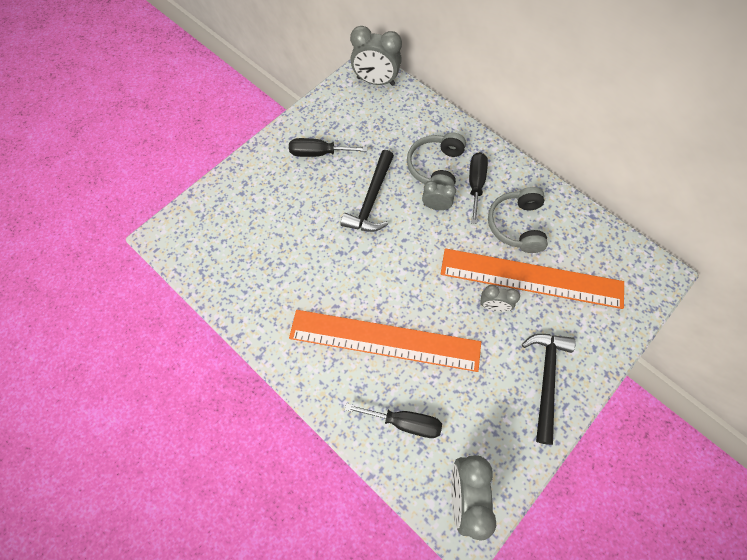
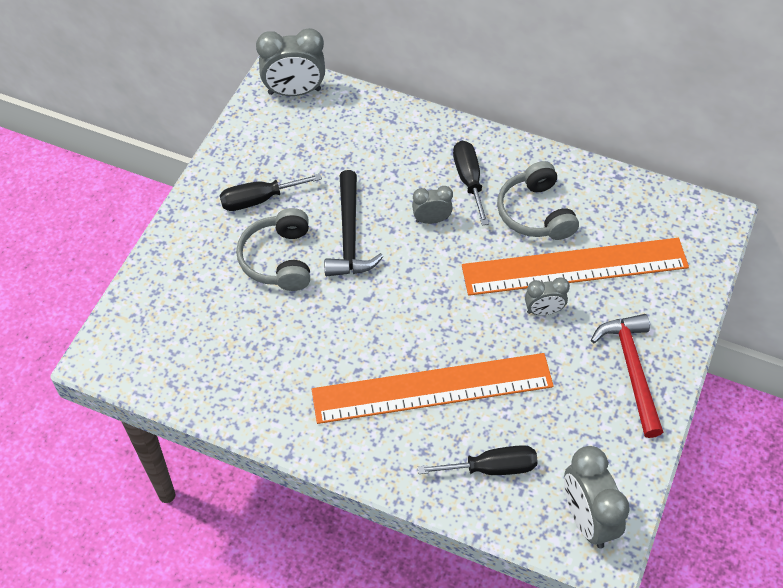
camera: 20 degrees left, 10 degrees down
grey headphones [407,132,466,186] -> grey headphones moved to [236,208,310,291]
black hammer [522,334,576,445] -> red hammer [591,314,663,438]

